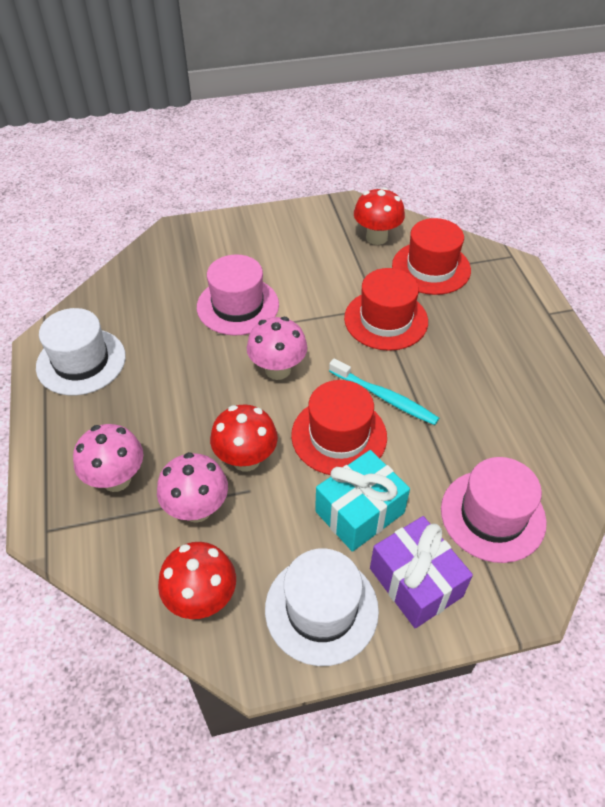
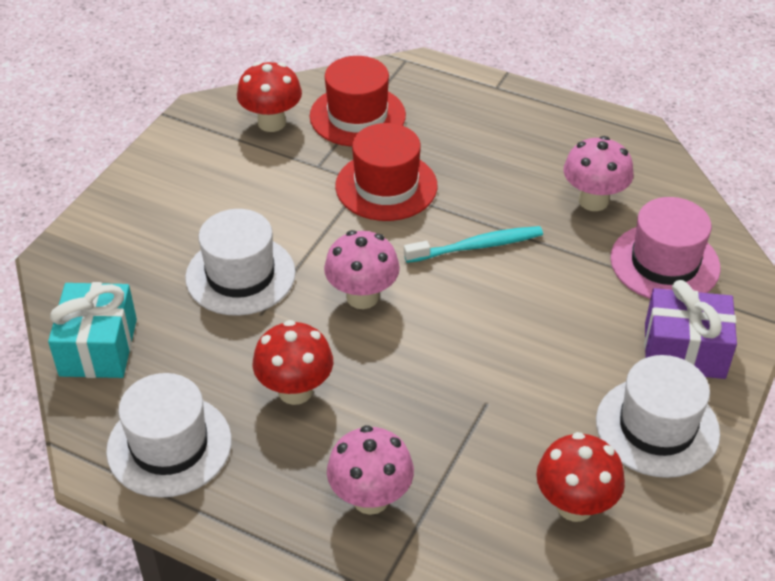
camera: 50 degrees left, 5 degrees down
pink mushroom [157,452,228,523] -> pink mushroom moved to [563,136,634,211]
pink hat [197,254,279,336] -> white hat [185,209,296,316]
red mushroom [210,404,278,471] -> red mushroom moved to [253,320,333,405]
red hat [291,380,387,475] -> none
turquoise gift [315,450,410,552] -> turquoise gift moved to [48,282,137,378]

